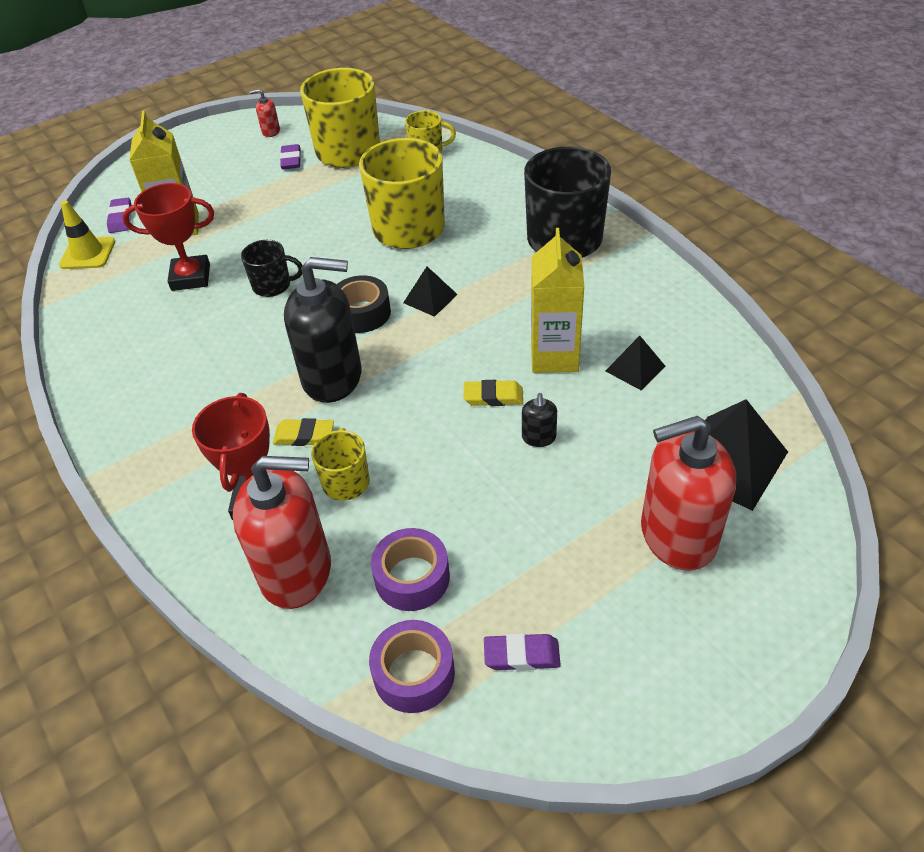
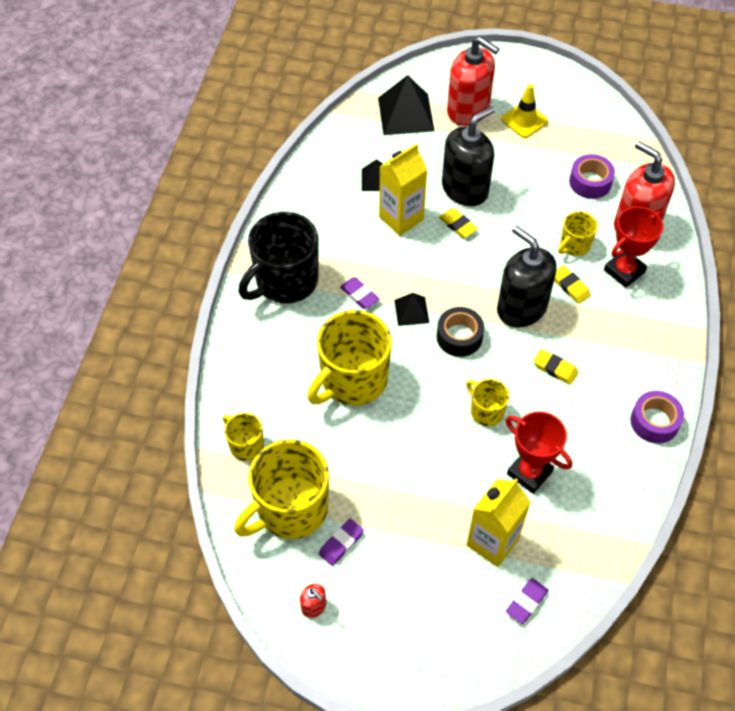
camera: 135 degrees left, 10 degrees up
yellow traffic cone [59,200,115,269] -> yellow traffic cone moved to [501,84,548,138]
black mug [241,240,303,297] -> yellow mug [466,379,509,426]
purple tape [369,620,455,713] -> purple tape moved to [630,391,684,444]
purple eraser [484,633,561,671] -> purple eraser moved to [340,277,380,309]
black soap dispenser [522,393,557,447] -> black soap dispenser [442,106,495,206], size x2.39
none -> yellow eraser [533,349,578,385]

